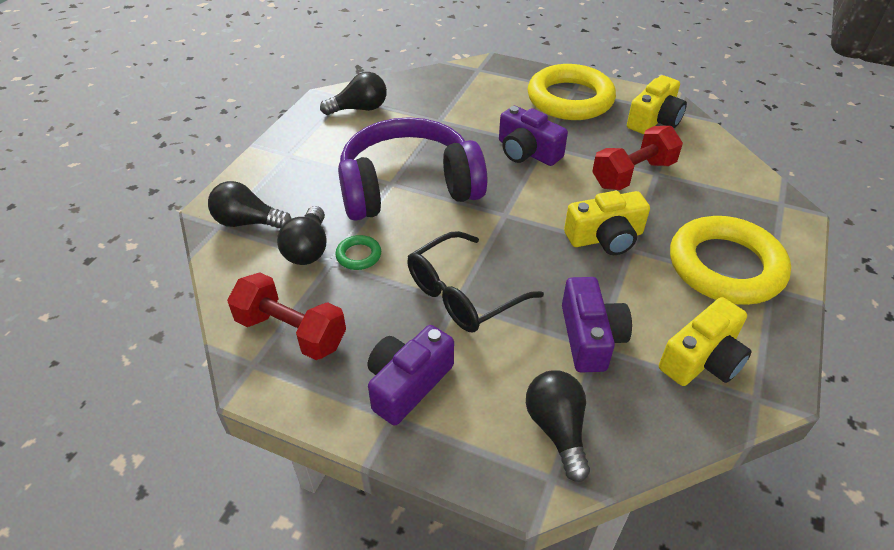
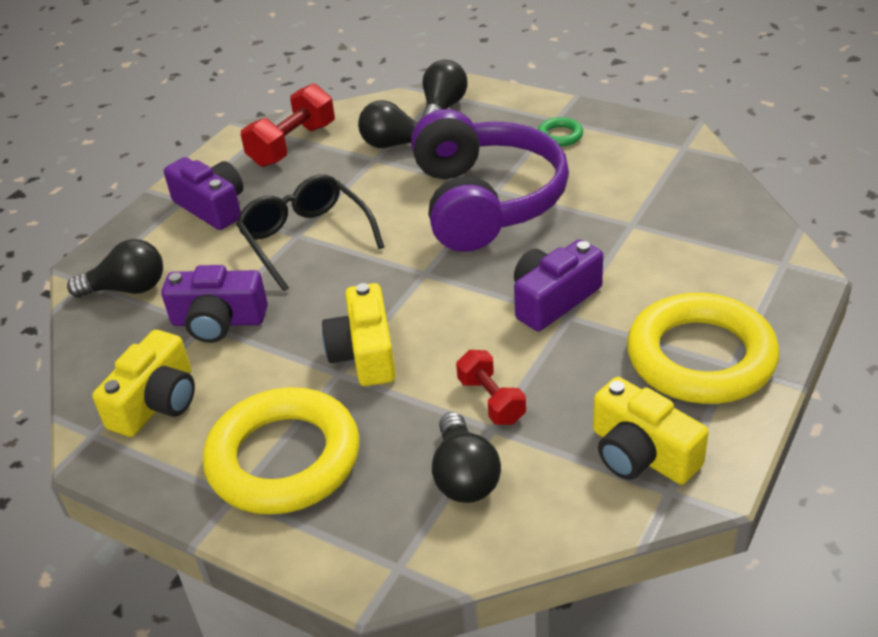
camera: 100 degrees right, 5 degrees down
black light bulb [320,72,387,115] -> black light bulb moved to [432,412,501,503]
green ring [335,235,381,270] -> green ring moved to [538,117,583,147]
red dumbbell [592,126,683,190] -> red dumbbell [456,350,526,425], size x0.63
yellow camera [659,297,752,386] -> yellow camera turned 120 degrees counterclockwise [92,330,195,437]

